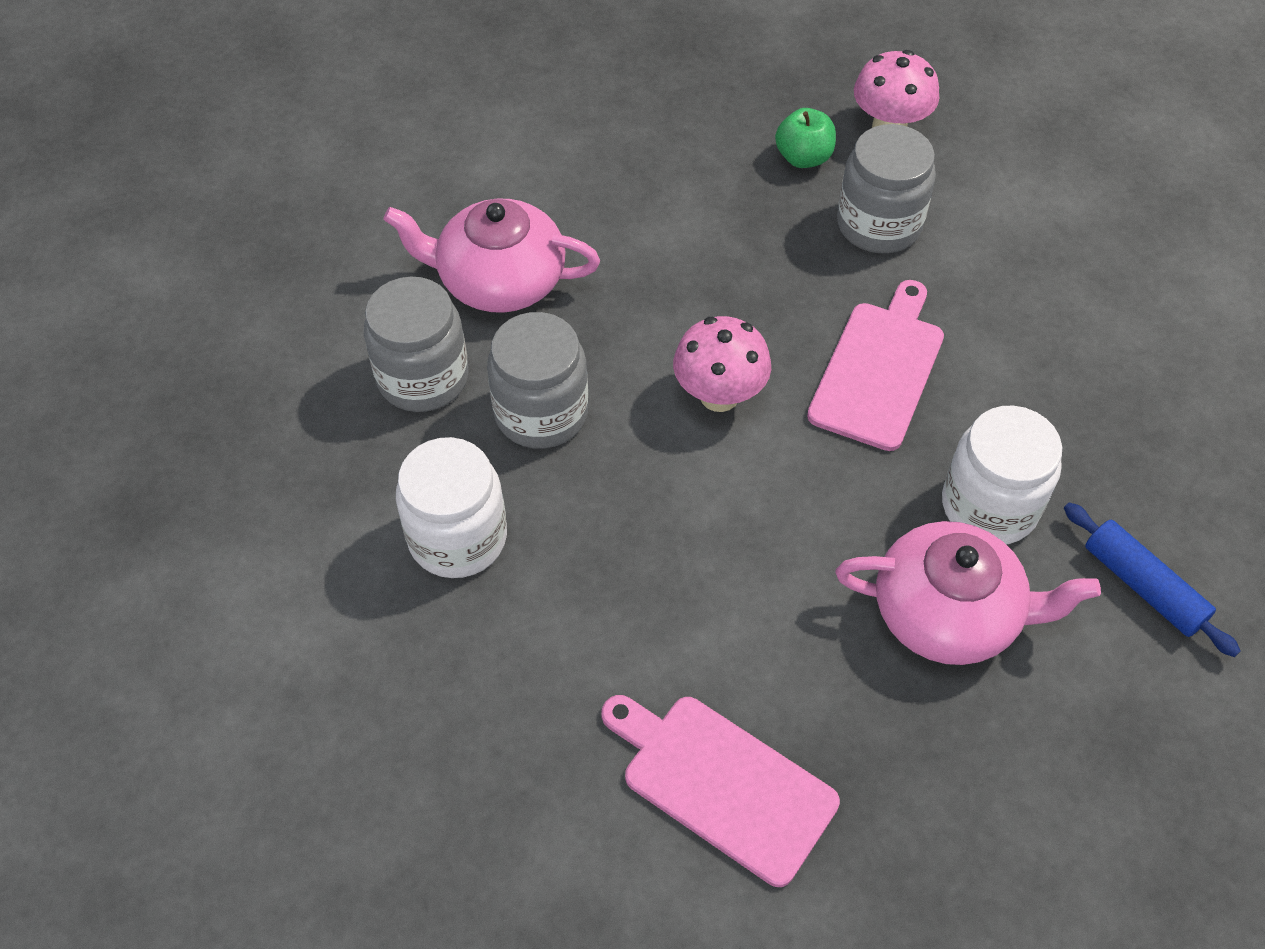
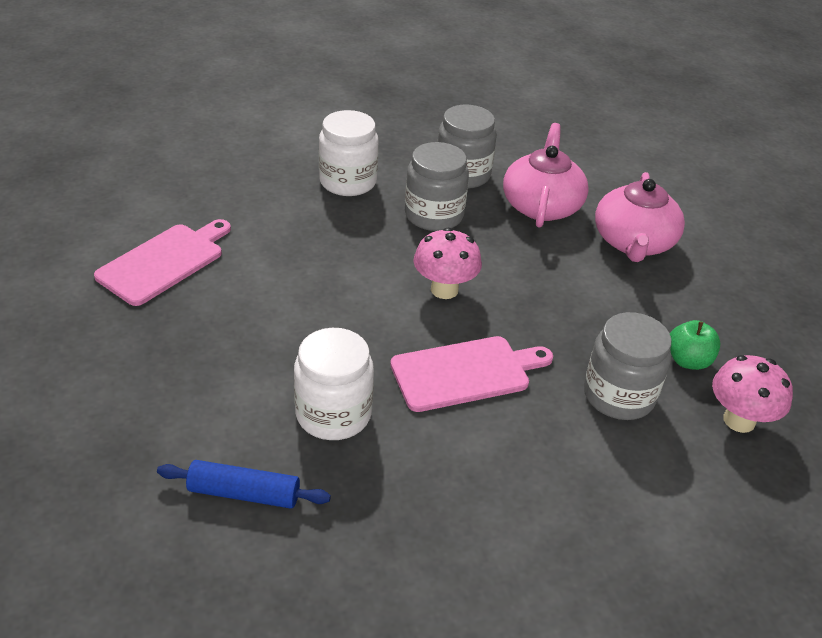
camera: 90 degrees right, 15 degrees down
pink cutting board [807,280,944,451] -> pink cutting board turned 45 degrees counterclockwise [390,336,553,412]
pink teapot [835,521,1101,665] -> pink teapot moved to [595,172,685,262]
blue rolling pin [1064,502,1240,657] -> blue rolling pin turned 45 degrees clockwise [157,460,331,509]

